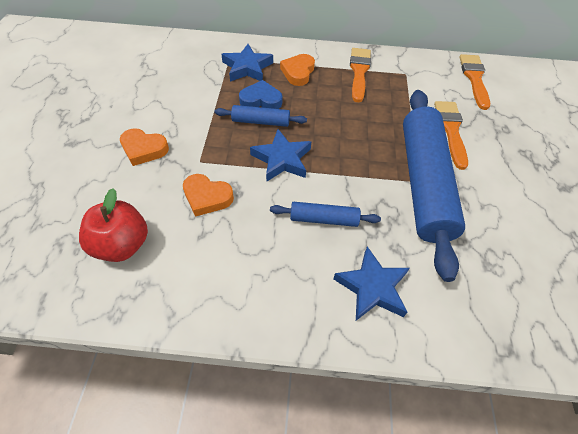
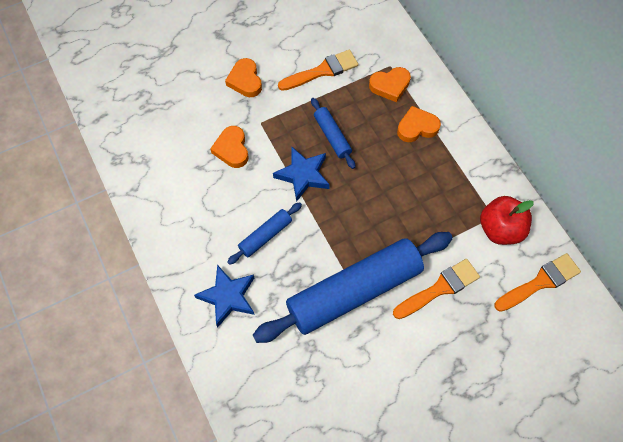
camera: 60 degrees right, 10 degrees up
red apple [79,188,148,262] -> red apple moved to [480,196,534,245]
blue star [221,44,273,82] -> orange heart [369,67,411,102]
blue heart [239,80,282,109] -> none
blue rolling pin [270,202,381,227] -> blue rolling pin turned 75 degrees clockwise [227,202,302,265]
orange brush [350,48,371,102] -> orange brush moved to [278,50,358,91]

